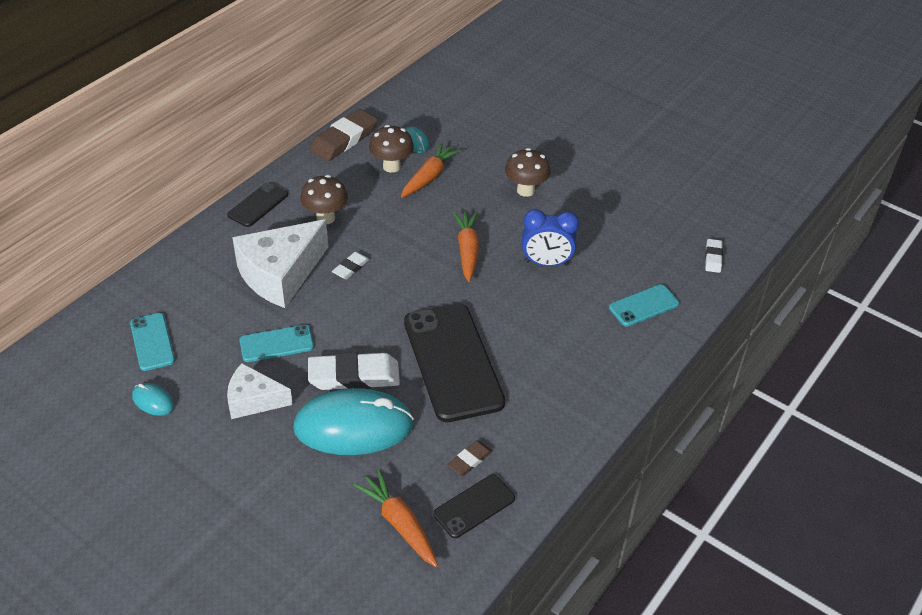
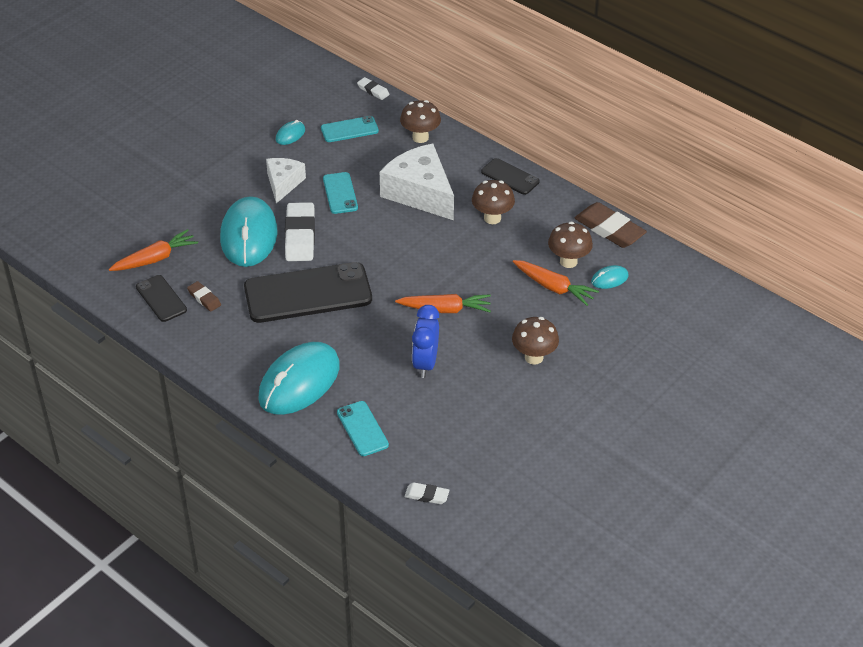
camera: 95 degrees right, 0 degrees up
white eraser [332,252,370,279] -> white eraser moved to [357,77,390,100]
none -> turquoise mouse [258,342,340,415]
none -> brown mushroom [400,100,441,143]

